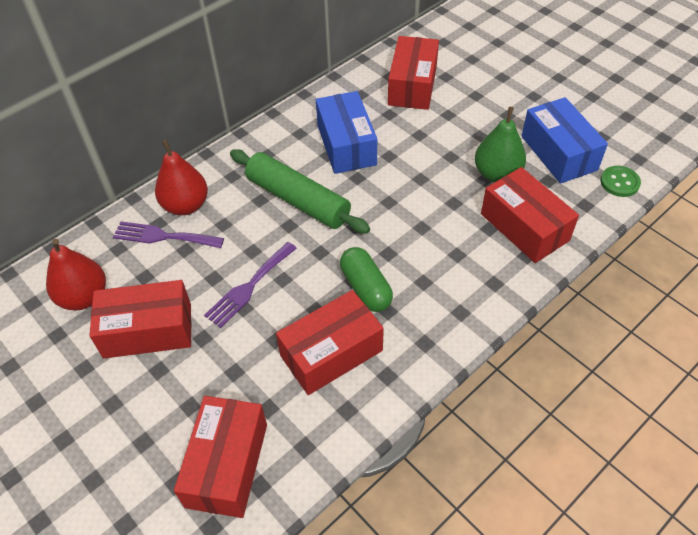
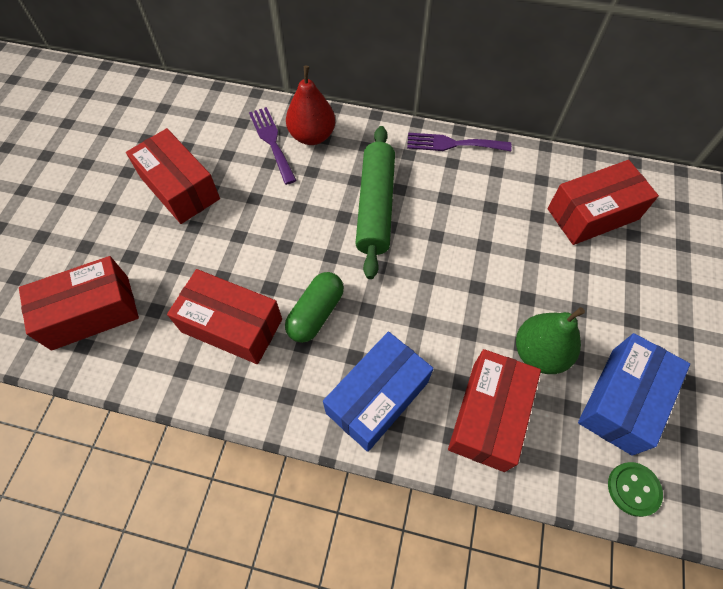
camera: 55 degrees right, 10 degrees up
red pear [46,239,106,311] -> none
purple fork [204,242,297,328] -> purple fork moved to [407,133,512,151]
blue box [316,91,377,174] -> blue box moved to [323,331,434,452]

